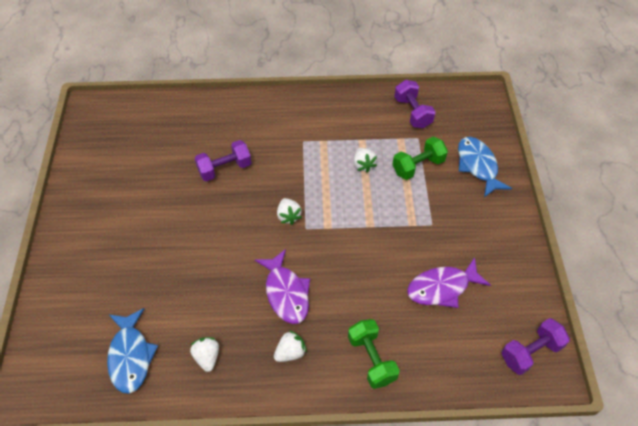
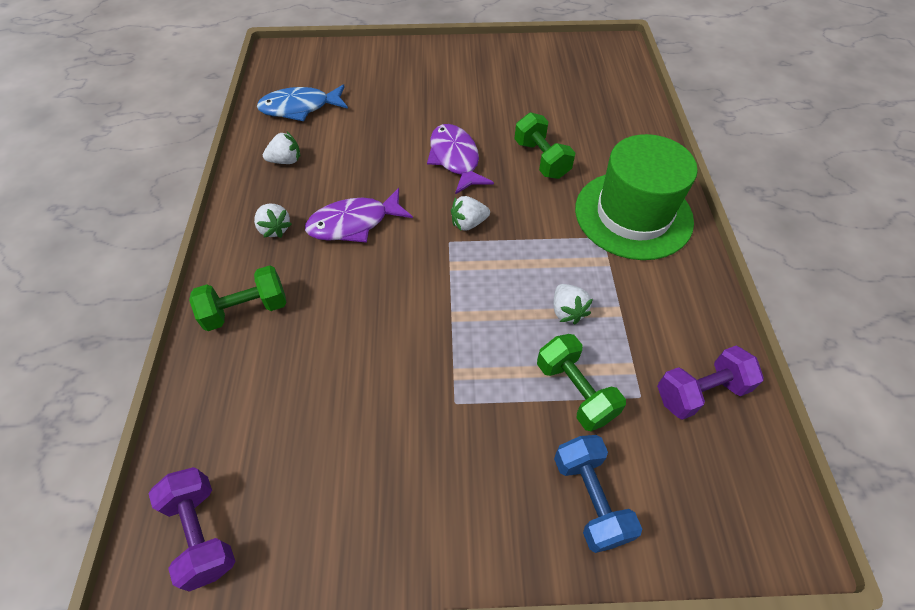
camera: 90 degrees right, 0 degrees up
purple dumbbell [195,140,252,181] -> green dumbbell [514,112,575,179]
white strawberry [354,148,377,173] -> white strawberry turned 90 degrees counterclockwise [554,284,593,325]
purple fish [407,257,490,308] -> purple fish moved to [427,124,494,195]
blue fish [458,137,512,197] -> blue dumbbell [554,435,642,553]
none -> green hat [575,134,698,260]

